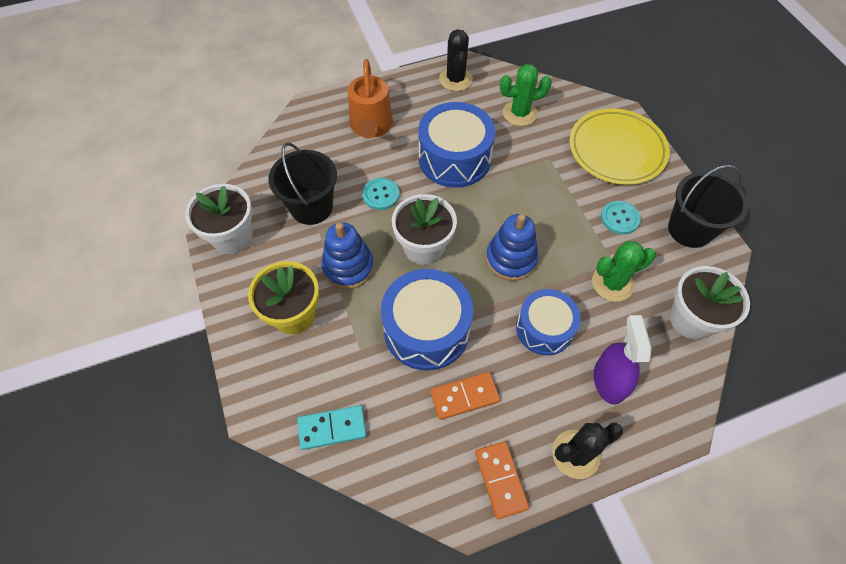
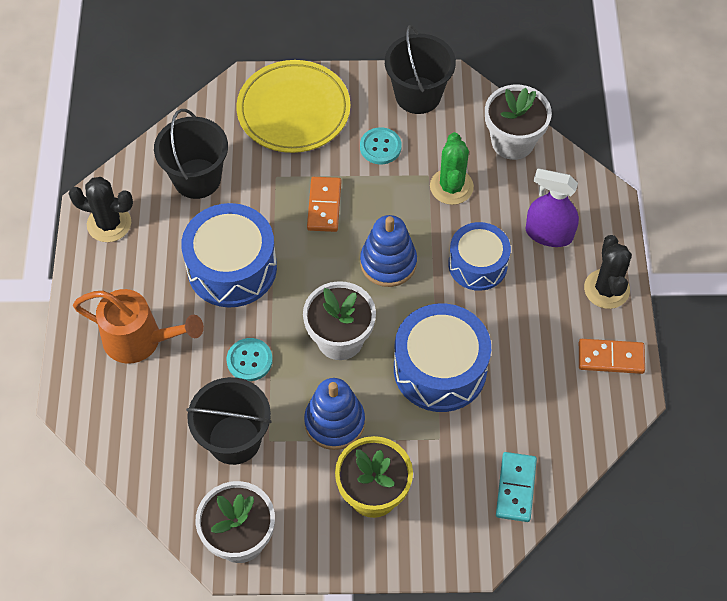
camera: 70 degrees left, 0 degrees up
orange domino [430,372,500,420] -> orange domino moved to [307,177,341,232]
green cactus [500,64,552,126] -> black bucket [154,109,228,199]

